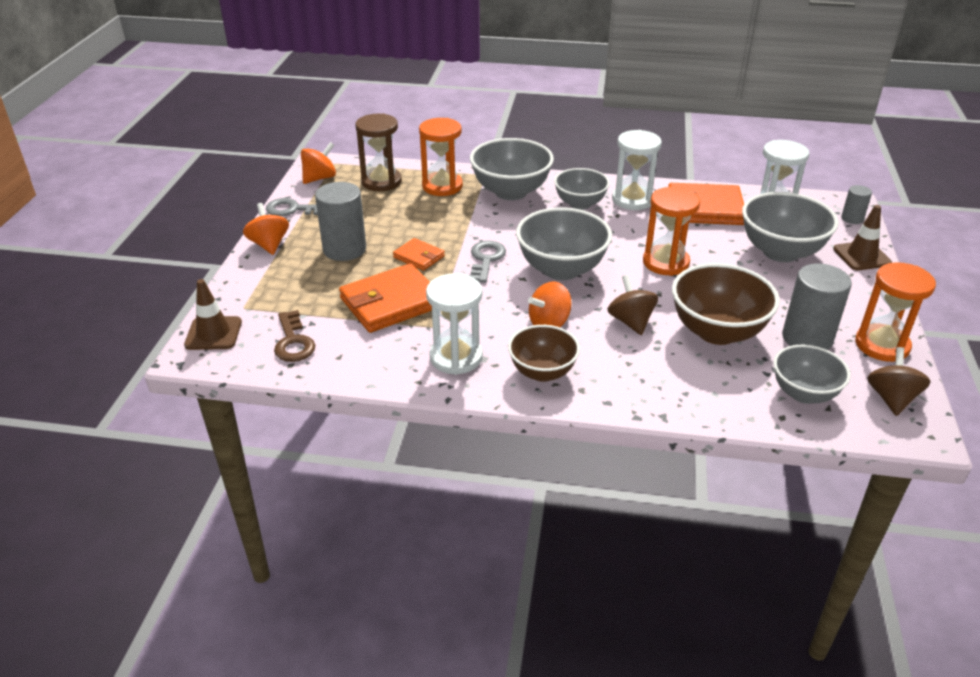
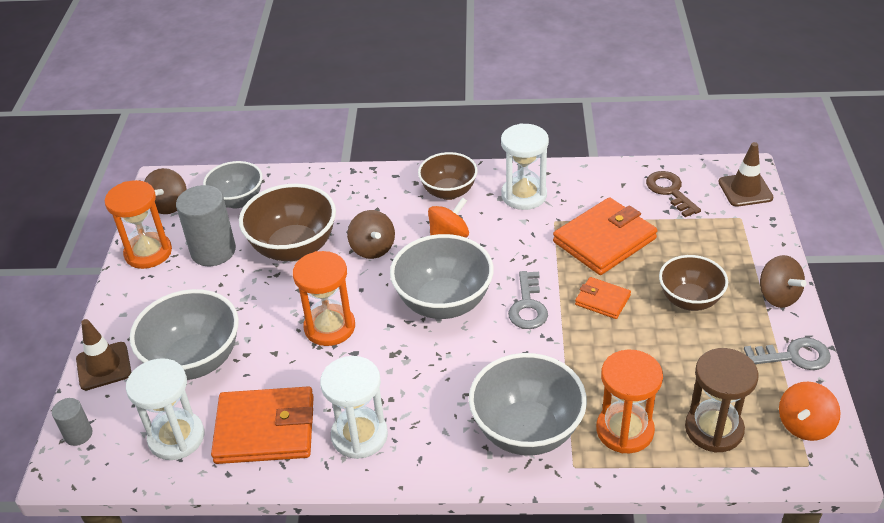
camera: 175 degrees right, 5 degrees up
orange spinning top [243,203,289,255] -> brown spinning top [760,255,806,308]
grey cylinder [315,182,366,261] -> brown bowl [659,255,728,311]
grey bowl [554,168,610,210] -> none

